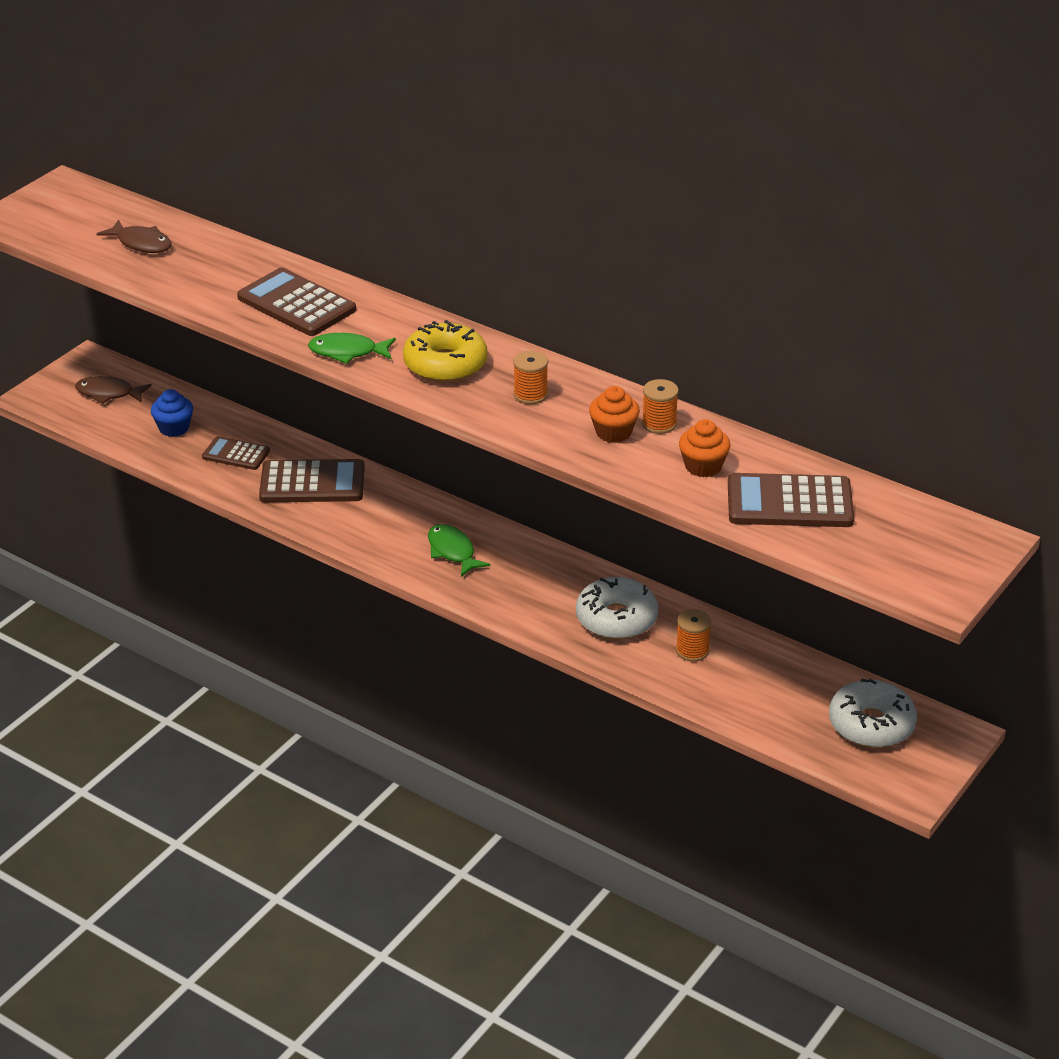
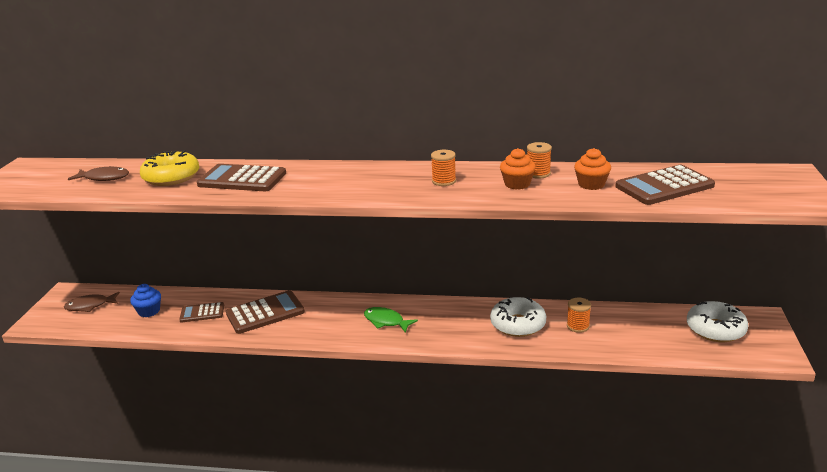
camera: 25 degrees left, 10 degrees down
green fish [308,333,396,364] -> none
yellow donut [403,320,487,382] -> yellow donut moved to [140,151,199,186]

